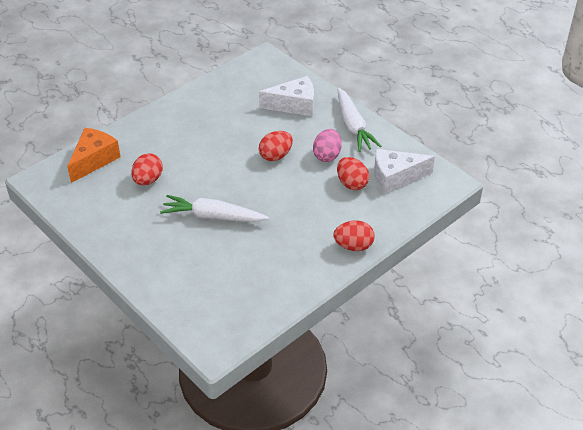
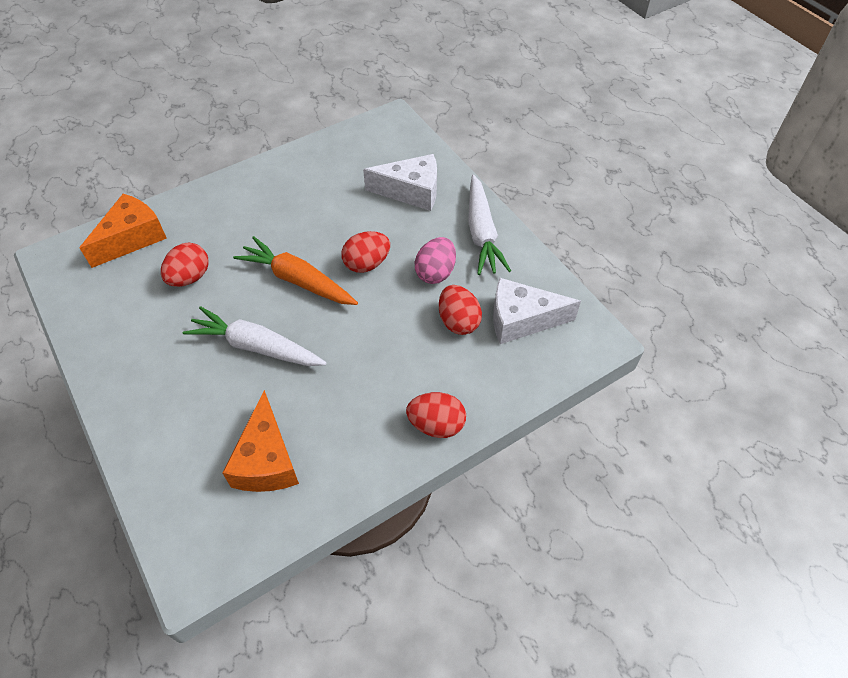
camera: 10 degrees right, 10 degrees up
none -> orange cheese [222,390,299,492]
none -> orange carrot [233,236,358,305]

